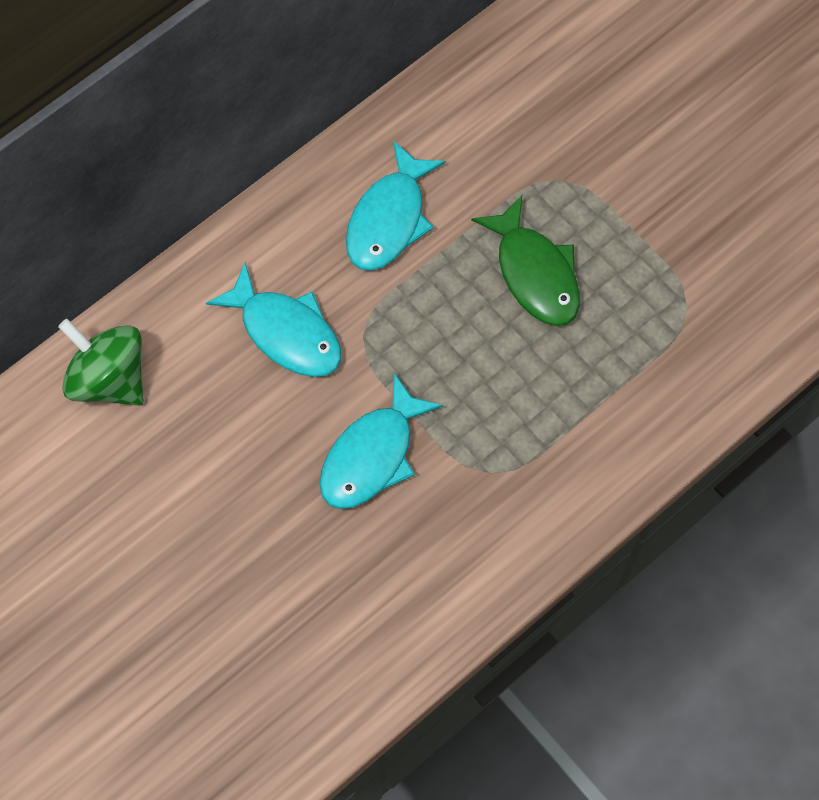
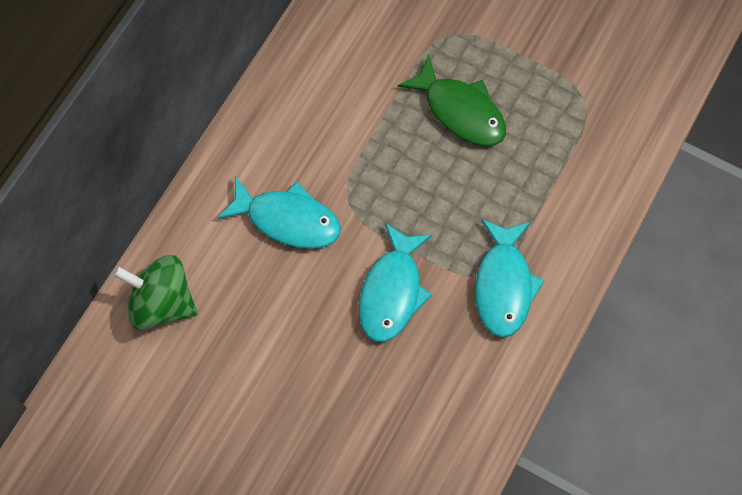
camera: 20 degrees left, 0 degrees up
turquoise fish [346,141,446,271] -> turquoise fish moved to [475,219,545,338]

